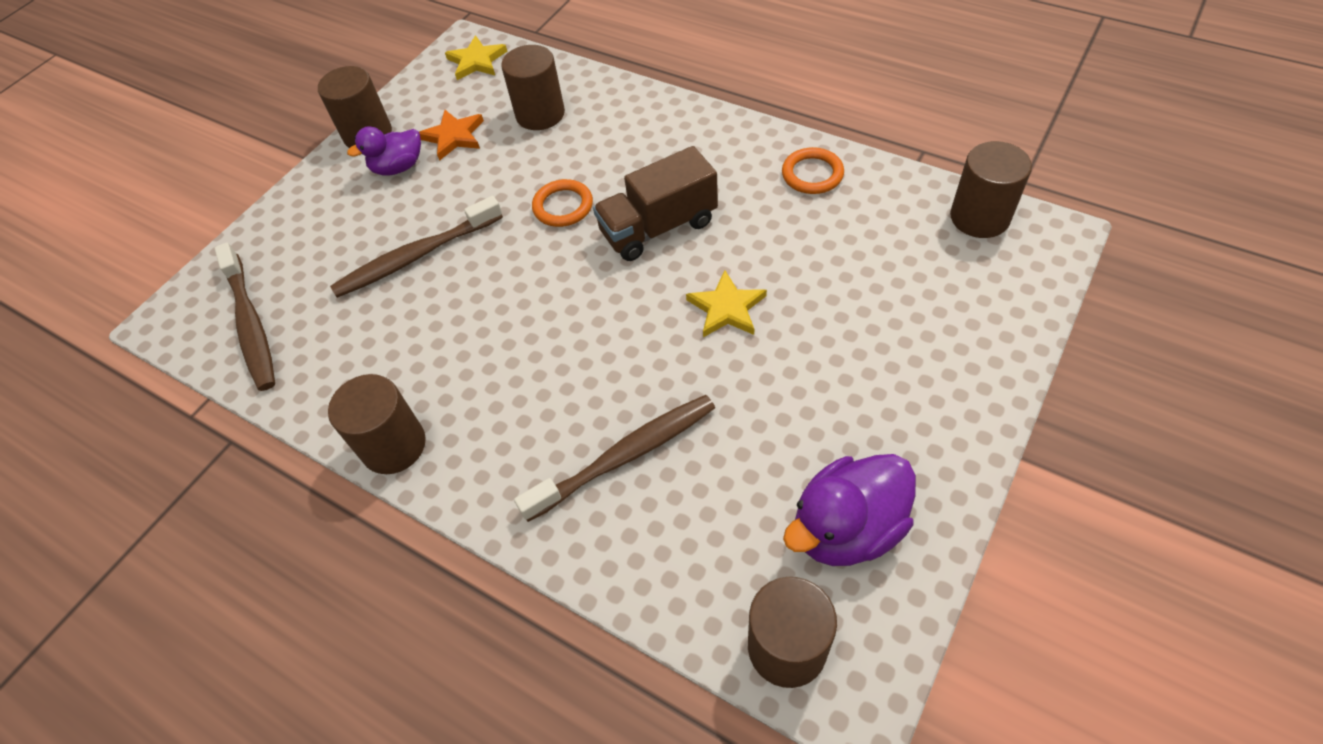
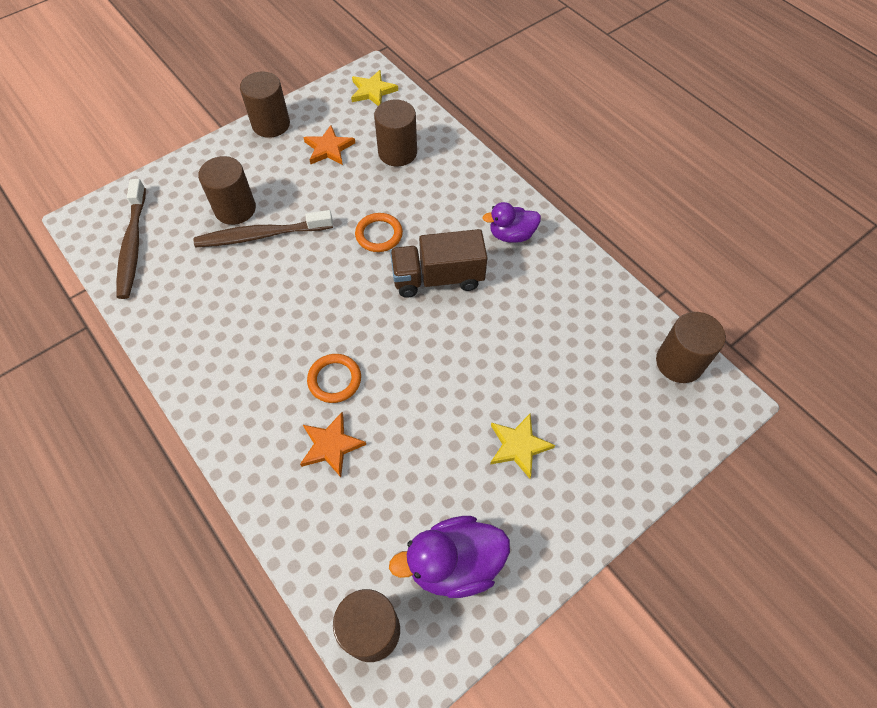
camera: 15 degrees right, 5 degrees up
brown cylinder [328,374,426,474] -> brown cylinder moved to [198,156,256,225]
purple duck [347,126,421,176] -> purple duck moved to [482,202,541,243]
brown toothbrush [514,395,715,522] -> orange star [300,412,366,477]
yellow star [686,270,767,337] -> yellow star moved to [490,414,555,479]
orange ring [782,147,844,194] -> orange ring moved to [307,354,361,403]

